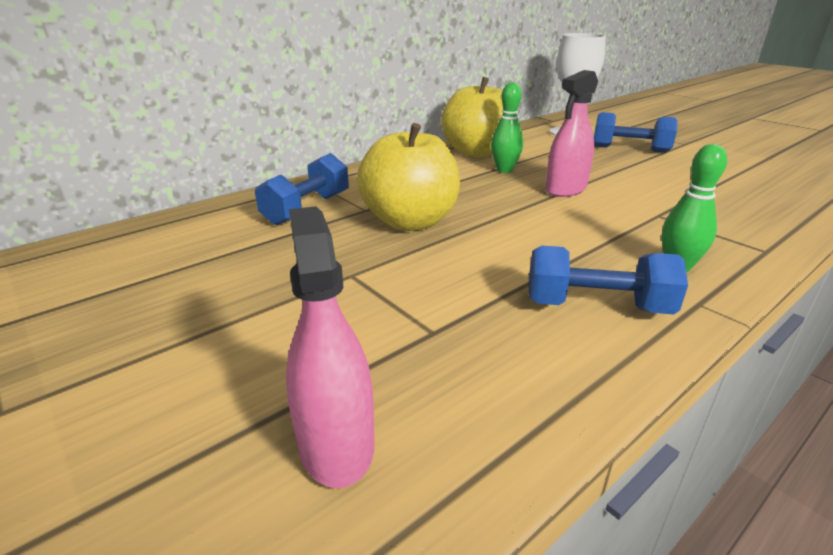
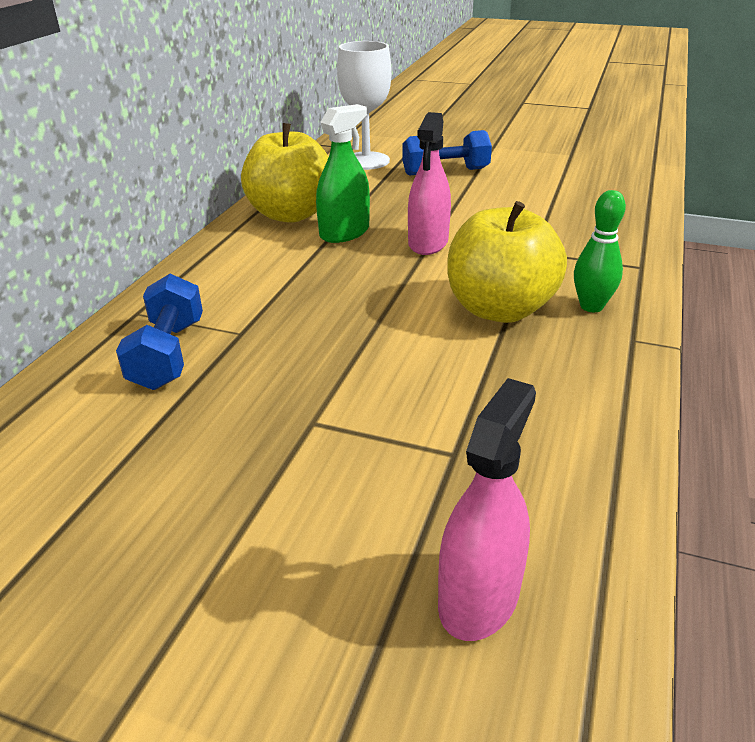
camera: 30 degrees left, 5 degrees up
pink spray bottle [286,206,374,488] -> pink spray bottle turned 75 degrees clockwise [438,378,536,641]
yellow apple [357,123,460,231] -> yellow apple moved to [447,201,567,323]
green bowling pin [491,82,523,173] -> green spray bottle [316,104,370,243]
blue dumbbell [529,246,688,314] -> none

